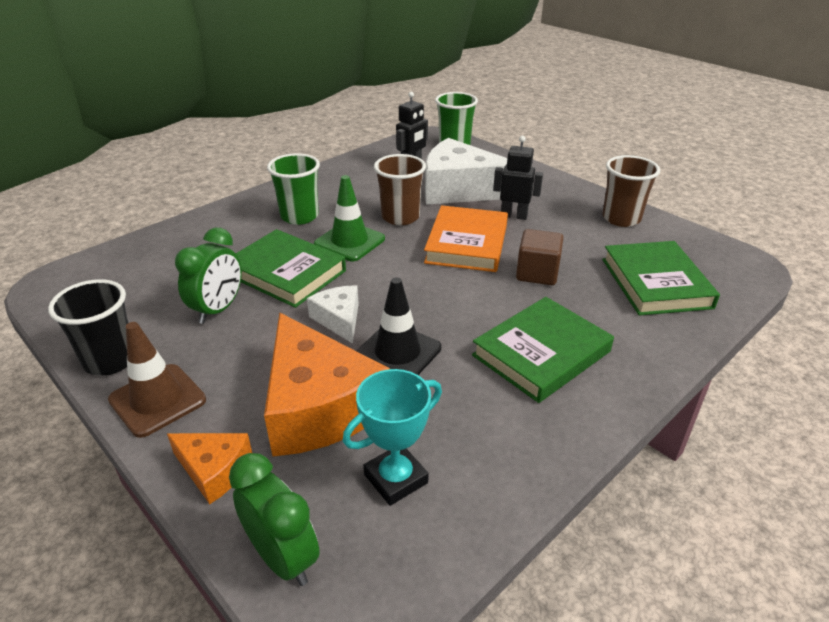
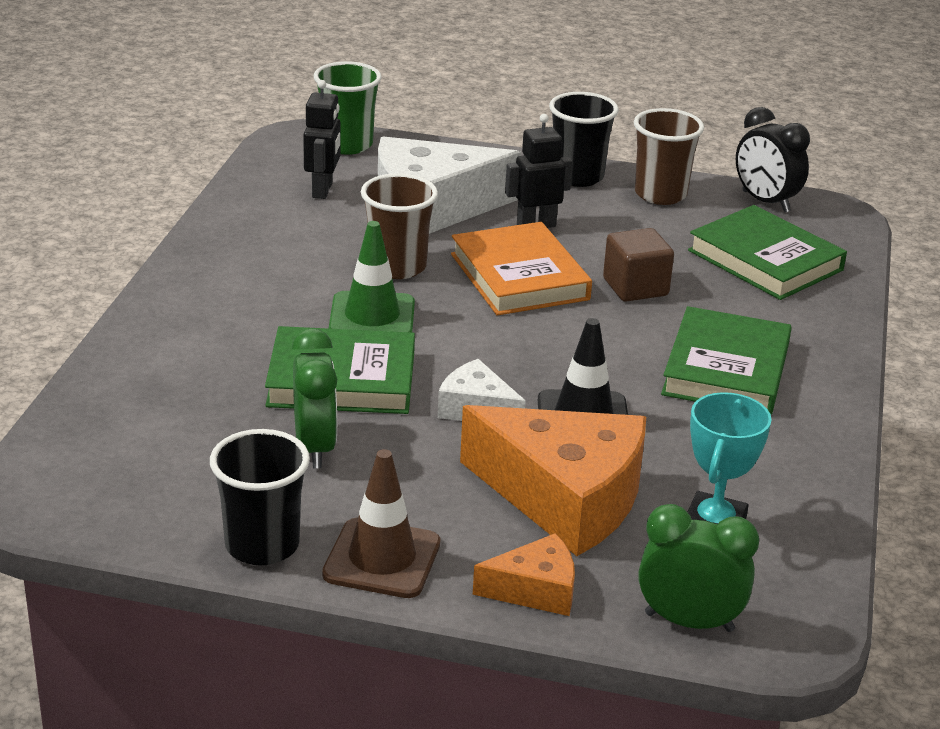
camera: 35 degrees left, 5 degrees down
green cup [267,153,320,225] -> none
none -> black cup [549,92,619,187]
none -> black clock [736,107,810,212]

